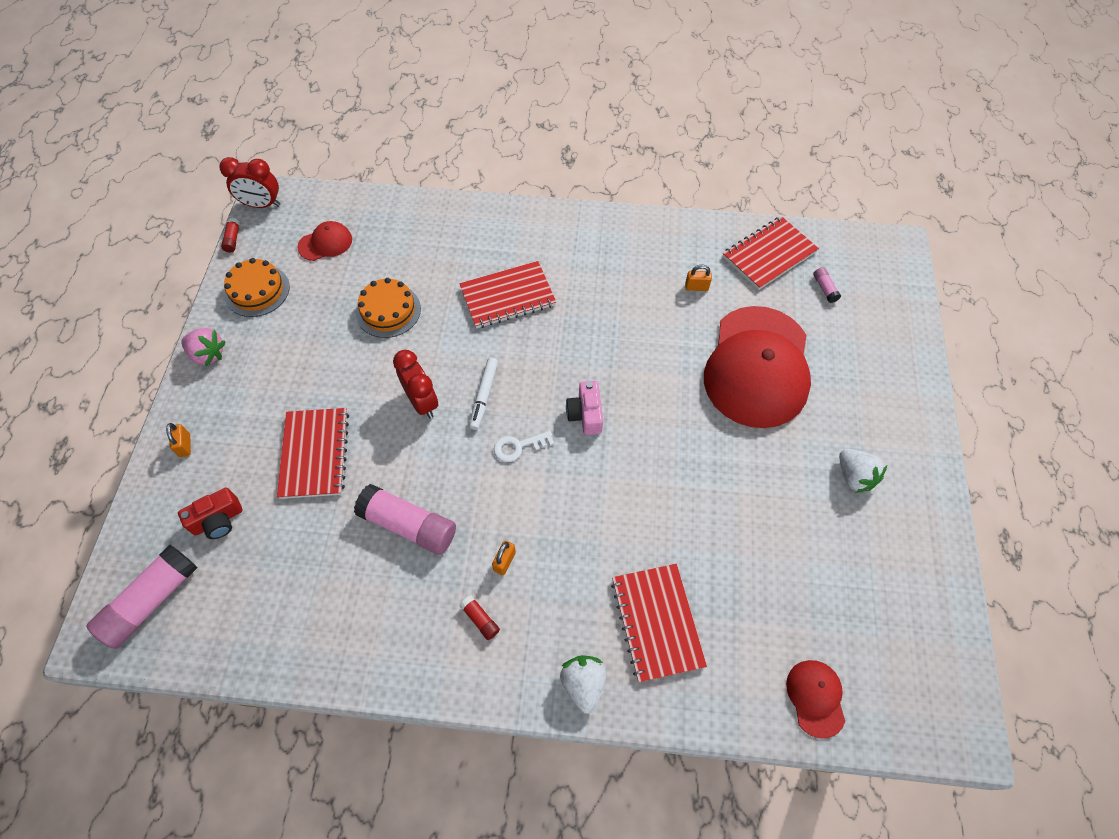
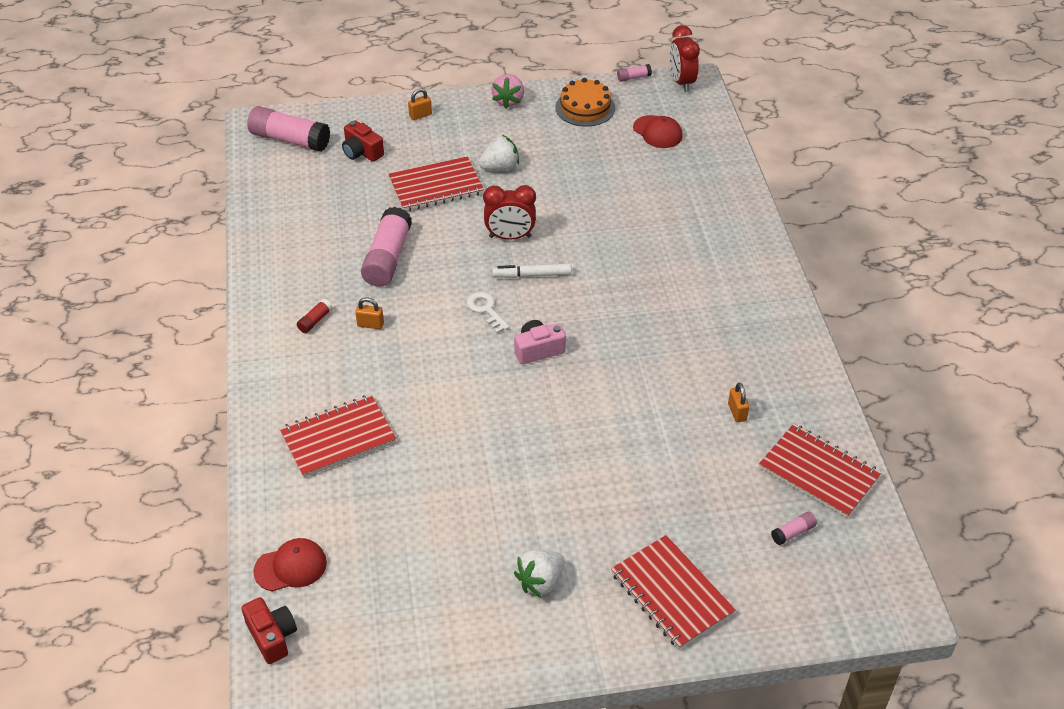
camera: 75 degrees right, 15 degrees down
red glue stick [221,218,240,253] -> pink glue stick [617,64,652,82]
orange cake [356,278,421,338] -> none
red clock [393,350,438,418] -> red clock turned 45 degrees clockwise [483,185,536,240]
red notebook [459,261,556,328] -> red notebook moved to [611,535,736,649]
white strawberry [560,655,607,714] -> white strawberry moved to [479,135,519,170]
red cap [704,306,811,428] -> none
none -> red camera [242,597,297,664]

